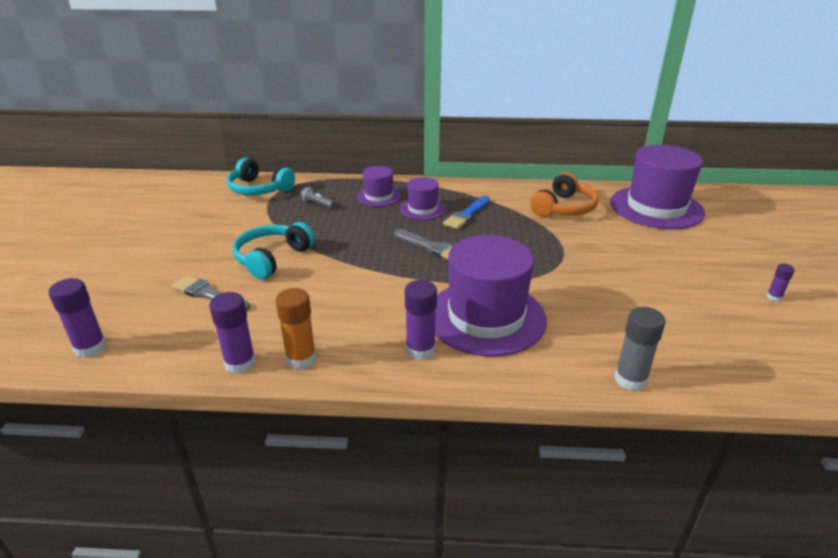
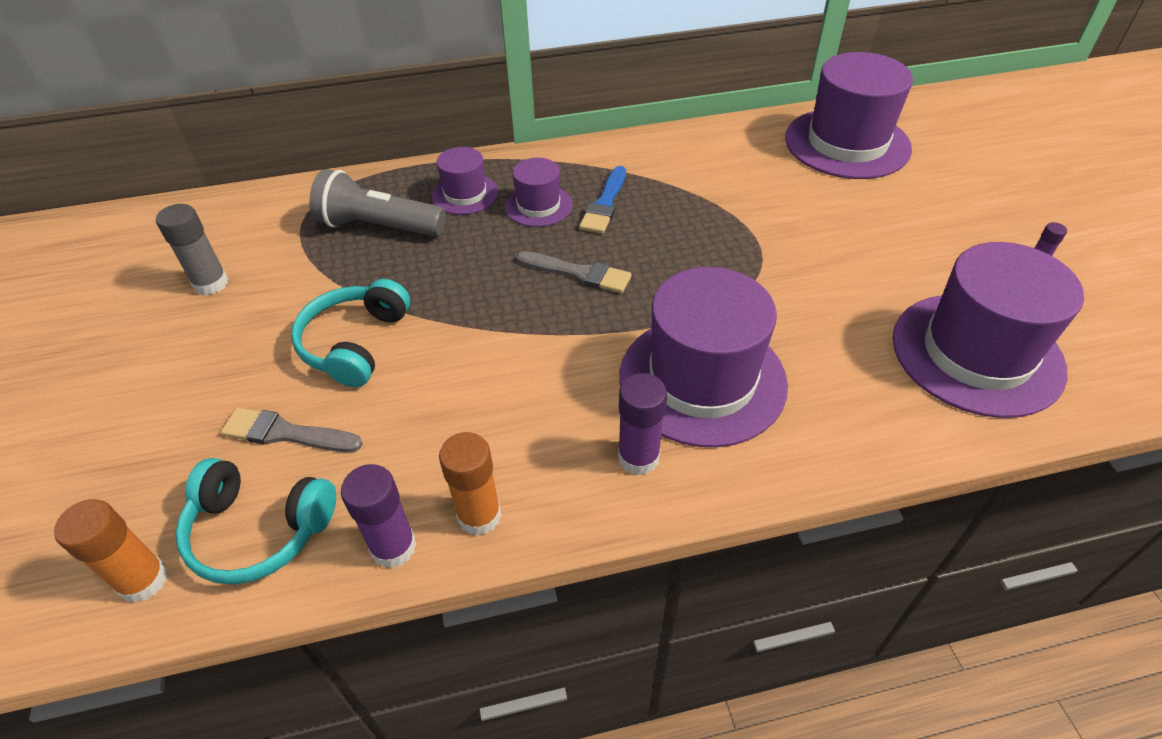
camera: 15 degrees left, 15 degrees up
purple glue stick [48,278,107,358] -> orange glue stick [54,499,168,603]
turquoise headphones [227,158,295,195] -> turquoise headphones moved to [175,458,336,585]
grey flashlight [300,187,335,209] -> grey flashlight [309,169,446,237], size x2.30
orange headphones [530,172,599,217] -> none
grey glue stick [614,307,666,391] -> grey glue stick moved to [156,204,228,296]
none -> purple hat [893,242,1084,418]

